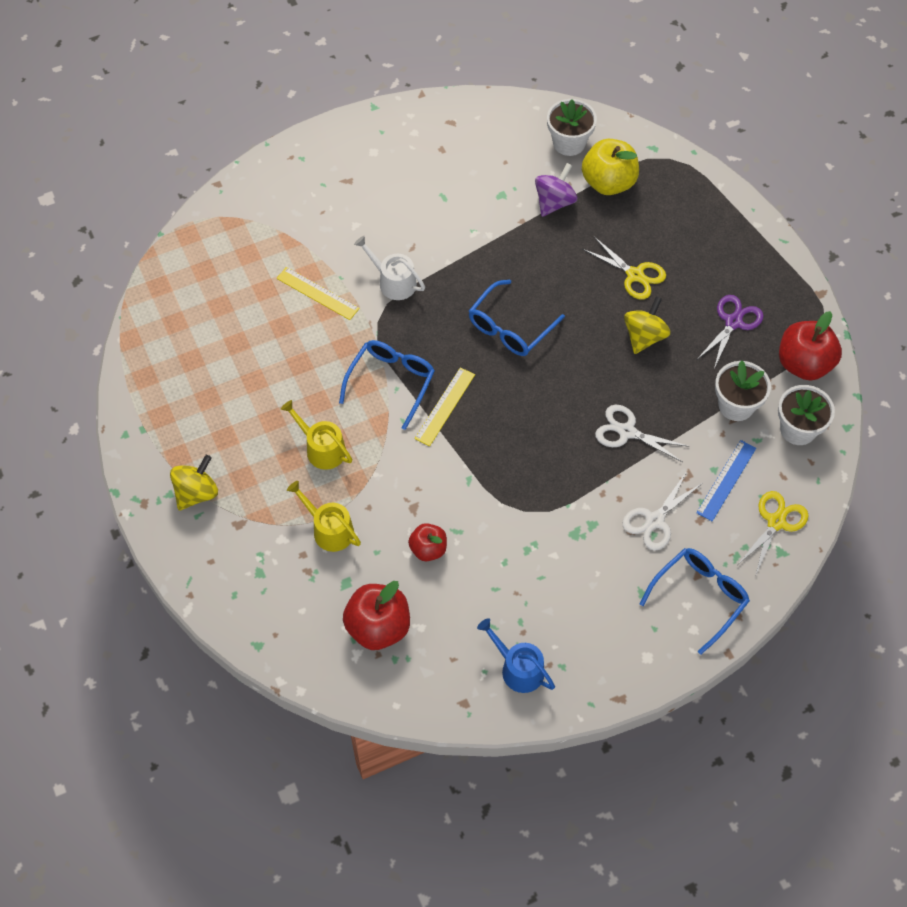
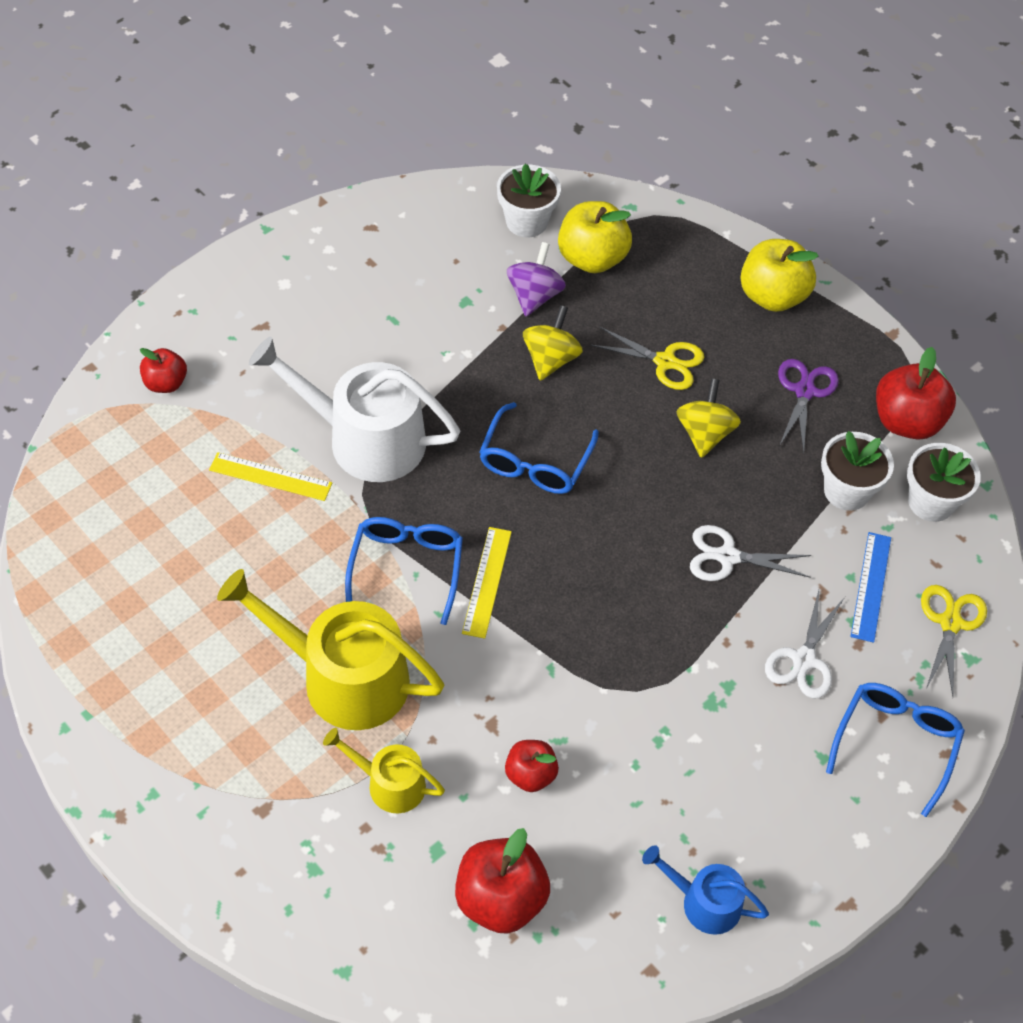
camera: 20 degrees left, 5 degrees down
yellow spinning top [170,455,218,510] -> yellow spinning top moved to [523,305,583,381]
yellow watering can [281,400,352,470] -> yellow watering can [217,569,444,730], size x1.90
white watering can [354,236,425,300] -> white watering can [249,337,460,482], size x1.90
none -> red apple [140,348,187,393]
none -> yellow apple [740,239,818,312]

